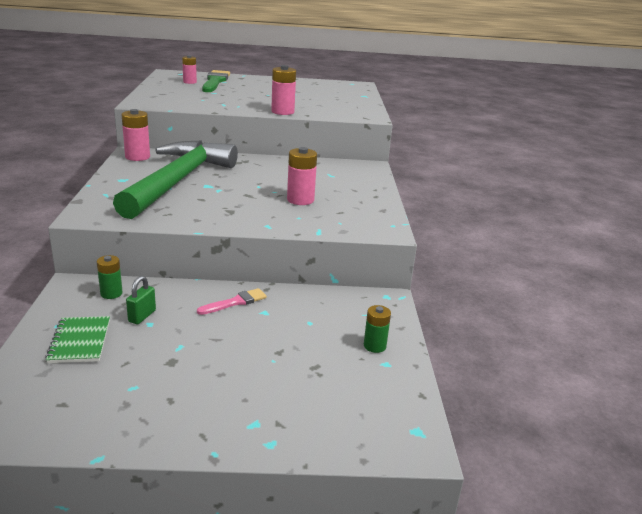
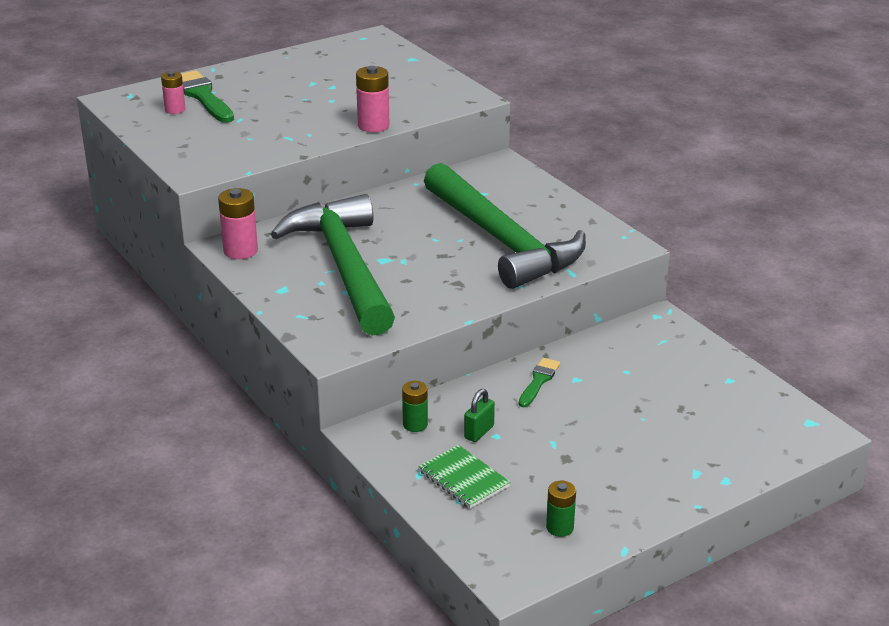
camera: 30 degrees left, 5 degrees up
green padlock [126,276,156,324] -> green padlock turned 45 degrees clockwise [464,389,495,442]
pink brush [197,288,267,315] -> green brush [519,358,560,408]
pink battery [287,147,317,205] -> green hammer [424,163,586,289]
green battery [364,305,391,353] -> green battery moved to [546,481,576,537]

